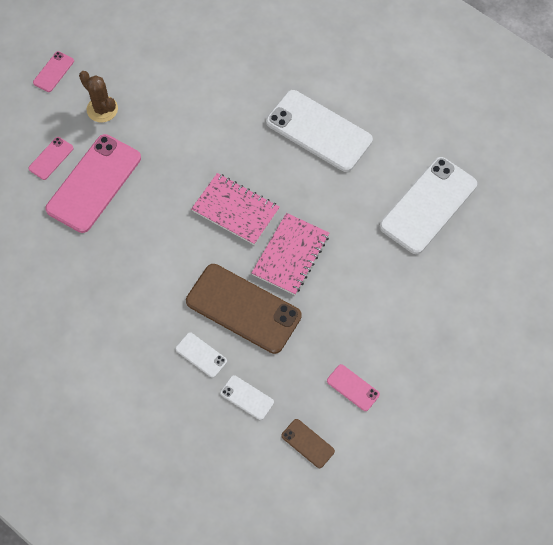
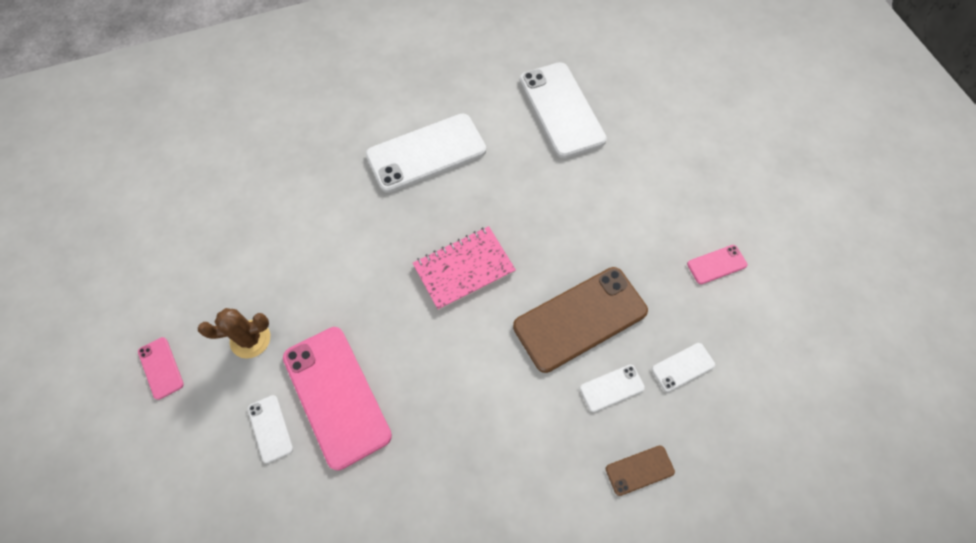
camera: 60 degrees left, 0 degrees up
pink phone [28,137,74,180] -> white phone [248,395,293,463]
pink notebook [252,213,329,295] -> none
brown phone [281,419,335,468] -> brown phone moved to [606,445,675,496]

